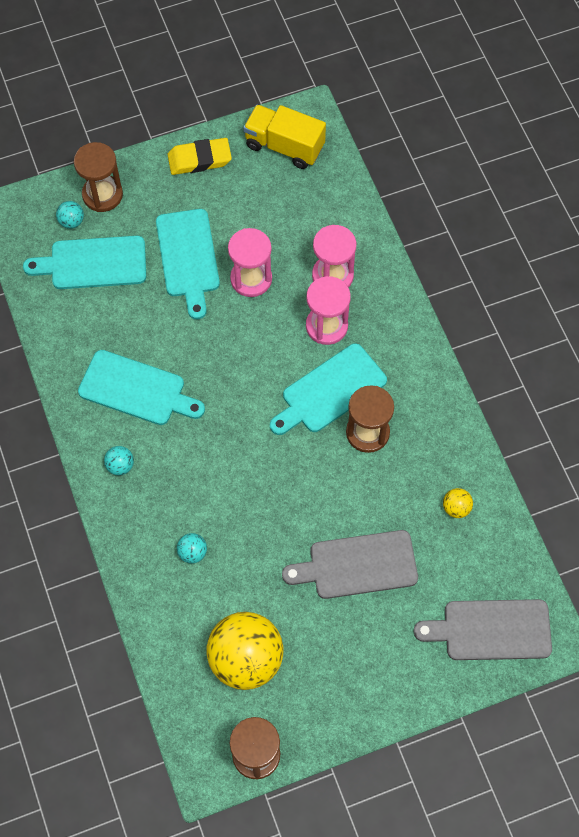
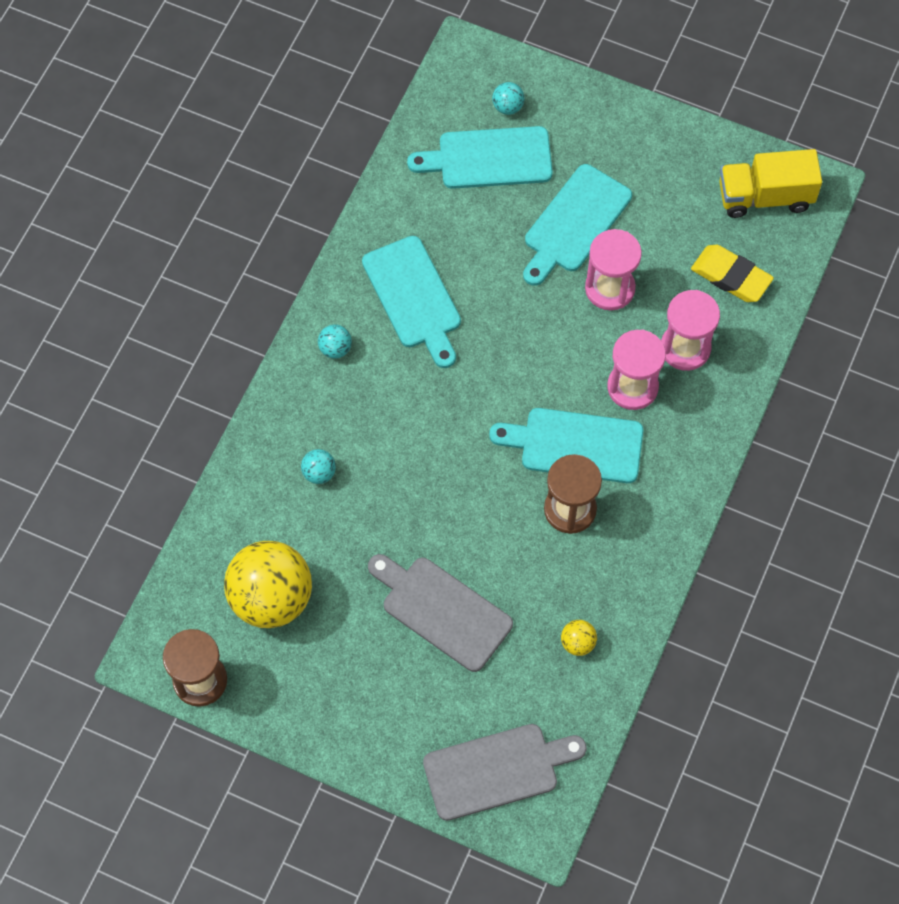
camera: 45 degrees right, 0 degrees up
turquoise cutting board [23,236,146,289] -> turquoise cutting board turned 45 degrees counterclockwise [407,126,553,189]
brown hourglass [74,142,123,212] -> none
yellow eraser [167,138,232,175] -> yellow eraser moved to [691,245,774,302]
yellow truck [243,105,326,169] -> yellow truck turned 75 degrees counterclockwise [719,149,822,218]
grey cutting board [414,599,552,660] -> grey cutting board turned 120 degrees clockwise [423,724,587,821]

